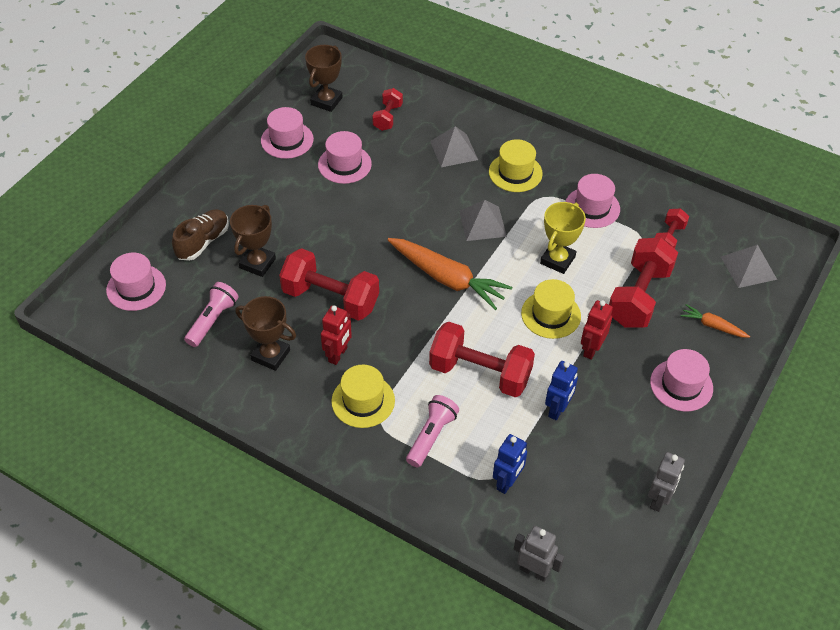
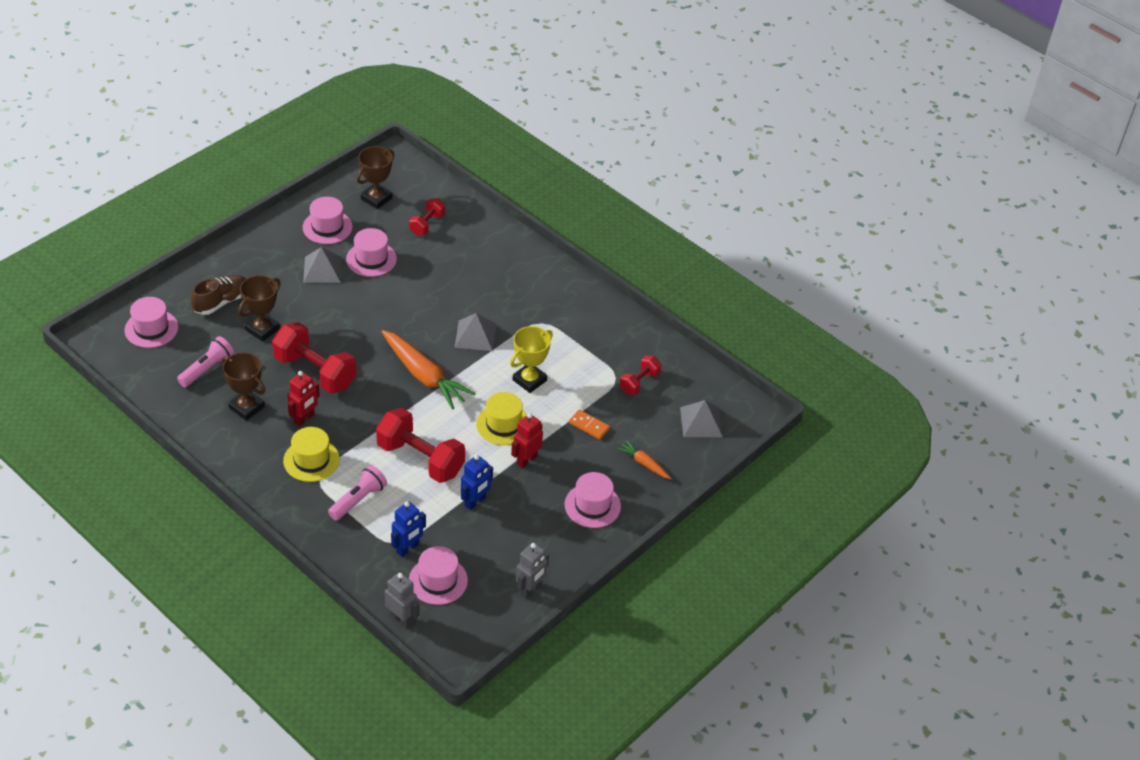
camera: 10 degrees right, 5 degrees down
grey pyramid [430,126,478,167] -> grey pyramid moved to [303,247,342,283]
yellow hat [489,139,543,192] -> none
pink hat [565,174,620,228] -> pink hat moved to [409,546,468,605]
red dumbbell [609,238,678,328] -> orange domino [569,410,610,440]

